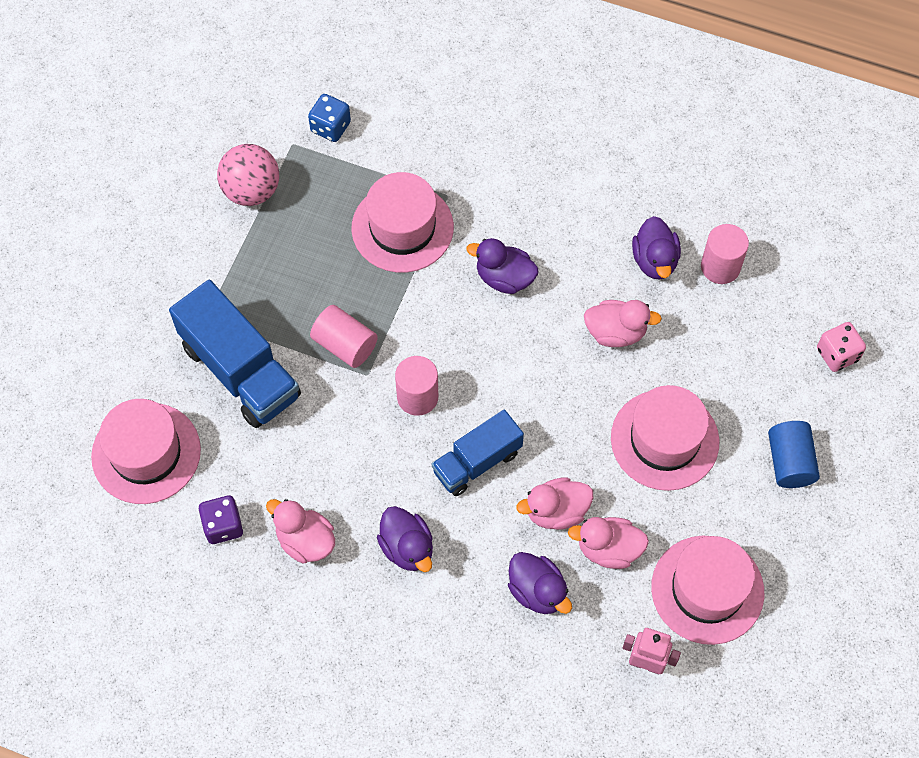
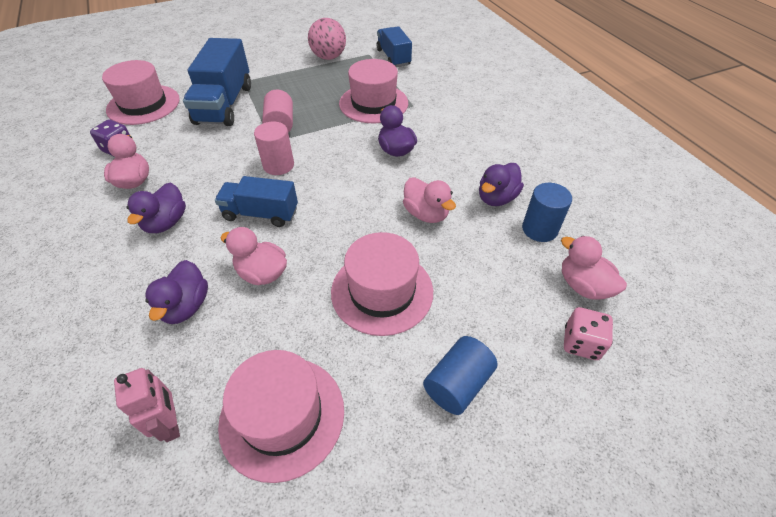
camera: 45 degrees right, 15 degrees down
blue dice [308,94,351,142] -> blue truck [377,26,412,67]
pink duck [568,517,649,569] -> pink duck moved to [561,236,627,300]
pink cylinder [701,224,749,284] -> blue cylinder [522,183,572,242]

